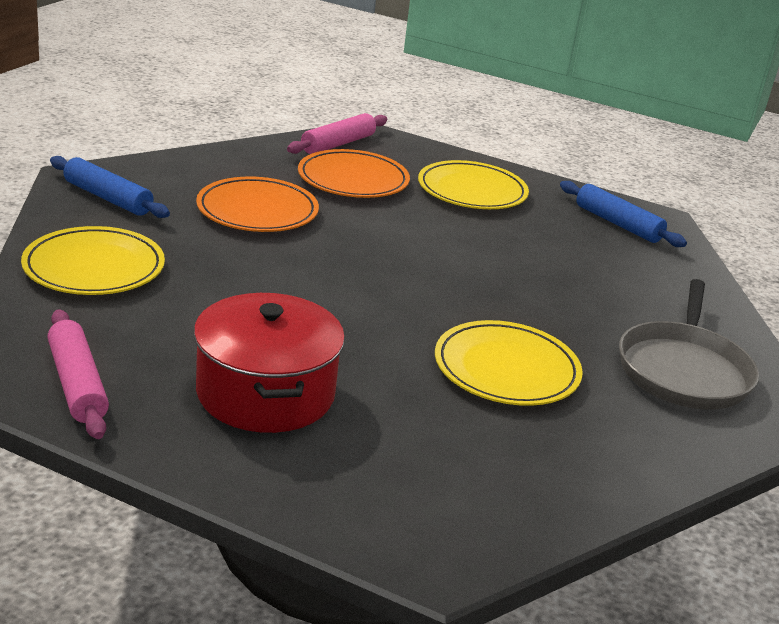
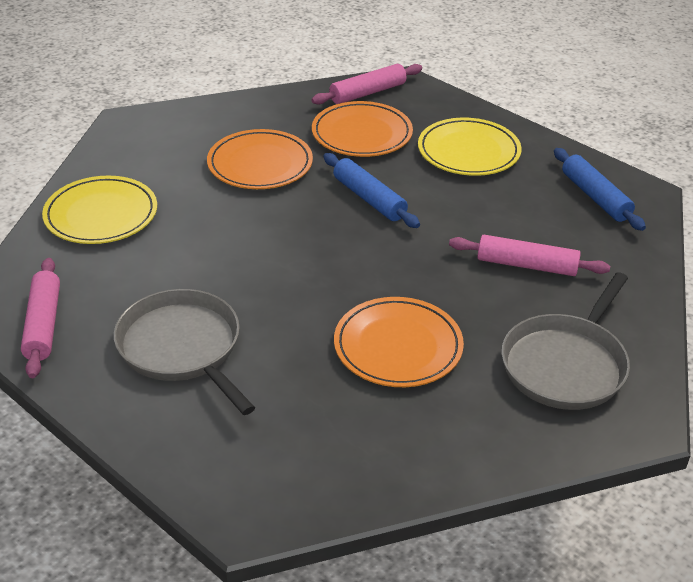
camera: 20 degrees right, 10 degrees up
blue rolling pin [50,156,170,218] -> blue rolling pin moved to [323,153,420,228]
red pot [194,293,345,433] -> grey pan [114,289,255,415]
yellow plate [435,320,583,406] -> orange plate [334,297,464,387]
none -> pink rolling pin [449,235,610,276]

